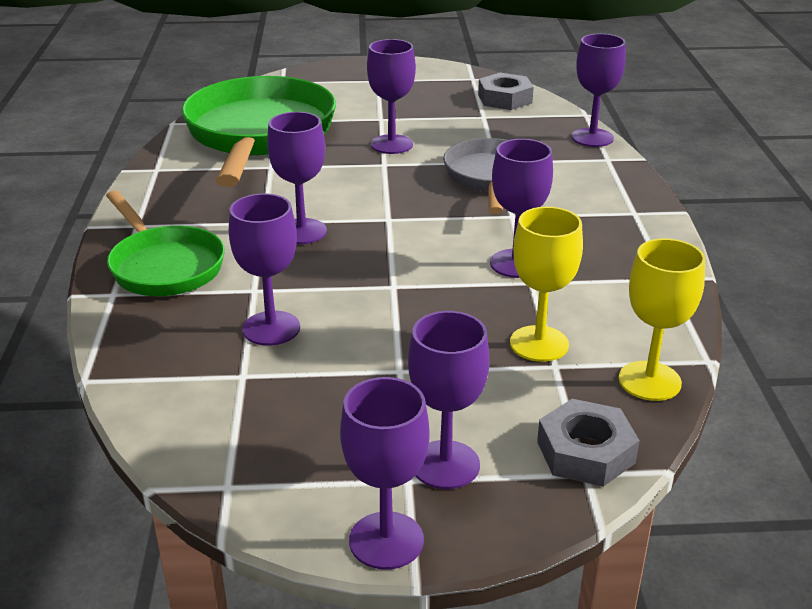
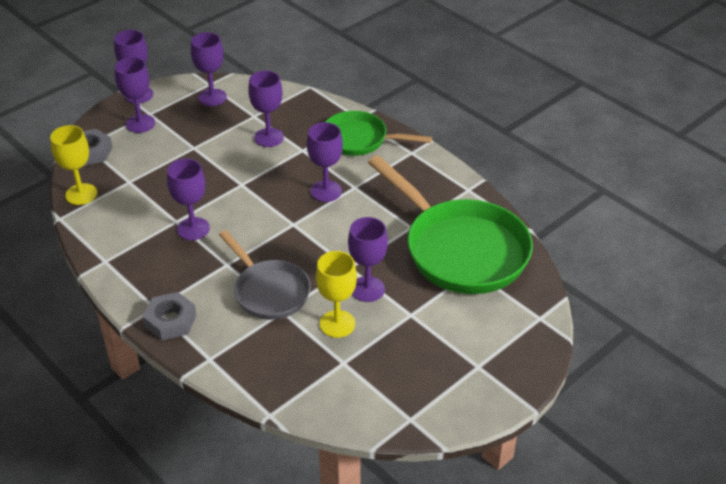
camera: 140 degrees right, 10 degrees up
grey nut [478,73,534,110] -> grey nut moved to [143,292,197,340]
yellow goblet [510,207,583,362] -> yellow goblet moved to [316,251,357,338]
purple goblet [571,34,626,147] -> purple goblet moved to [191,32,227,106]

